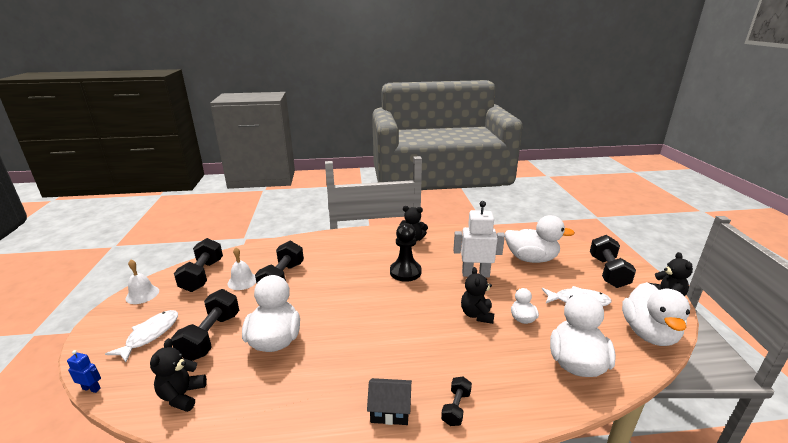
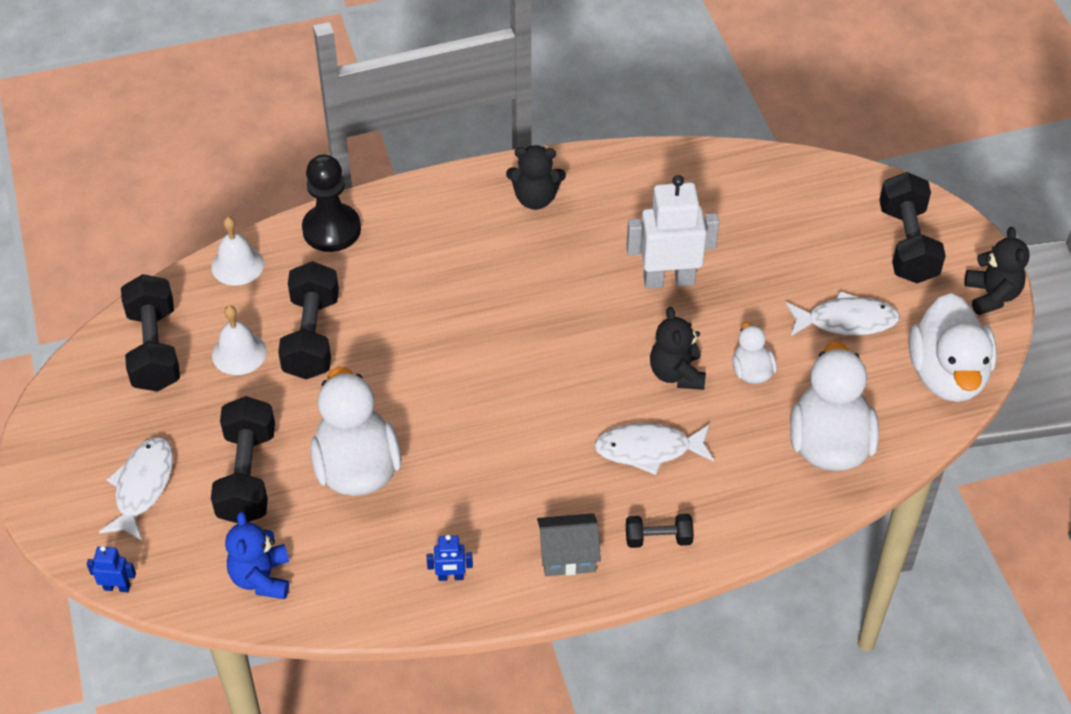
camera: 10 degrees left, 25 degrees up
white bell [126,259,159,304] -> white bell moved to [212,217,264,286]
black teddy bear [150,338,207,412] -> blue teddy bear [225,511,289,599]
black house [367,378,412,425] -> grey house [537,513,601,576]
black pawn [390,223,422,282] -> black pawn moved to [302,155,361,252]
black dumbbell [441,377,472,426] -> black dumbbell turned 75 degrees clockwise [626,514,694,548]
white duck [504,215,575,263] -> none
none -> blue robot [427,535,473,581]
none -> white fish [594,423,714,475]

